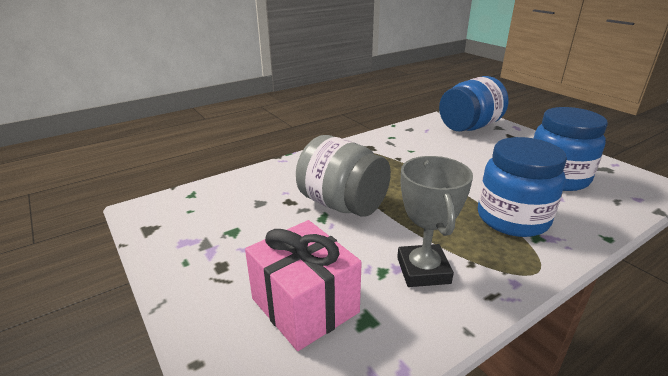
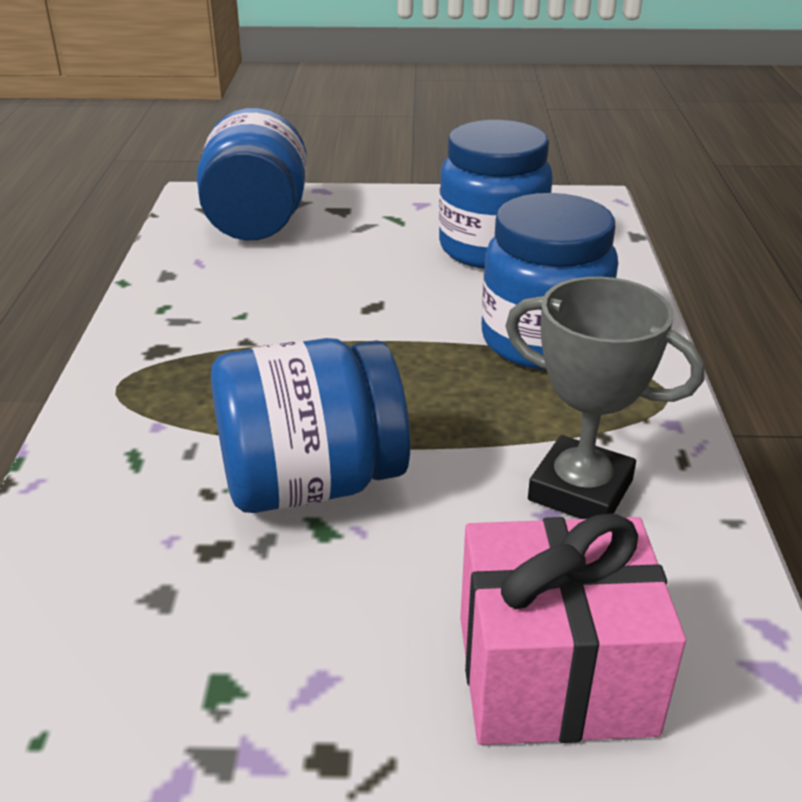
camera: 55 degrees left, 5 degrees up
grey jar [296,135,391,217] -> blue jar [211,338,410,513]

